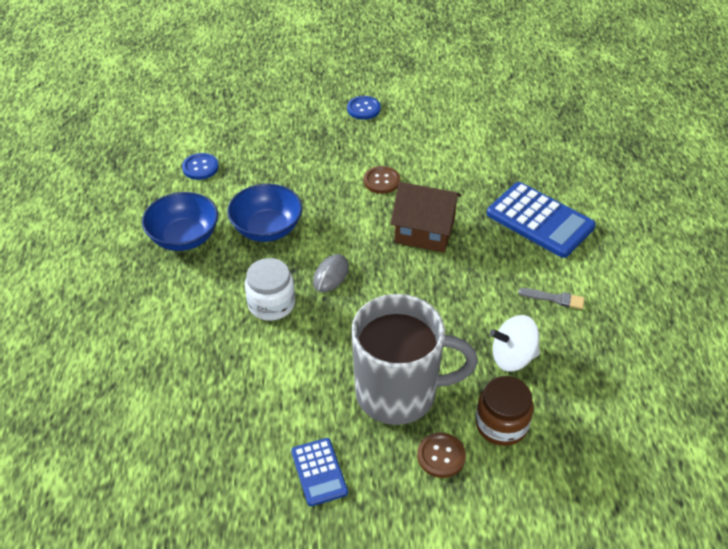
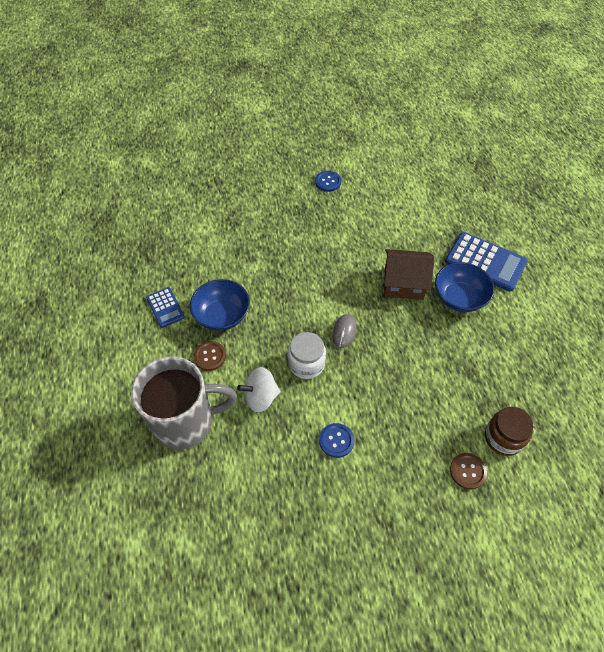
camera: 10 degrees left, 10 degrees up
blue button [182,153,219,180] -> blue button moved to [319,423,354,458]
blue bowl [227,184,302,242] -> blue bowl moved to [435,262,494,312]
blue calculator [291,438,348,506] -> blue calculator moved to [146,287,185,328]
grey mug [351,294,478,425] -> grey mug moved to [131,356,237,450]
brown button [364,166,400,194] -> brown button moved to [194,341,226,371]
white spinning top [490,315,540,372] -> white spinning top moved to [237,367,281,413]
grey brush [518,288,585,309] -> none

